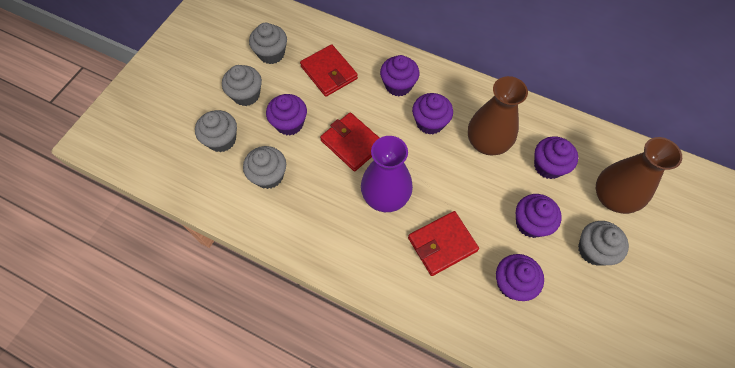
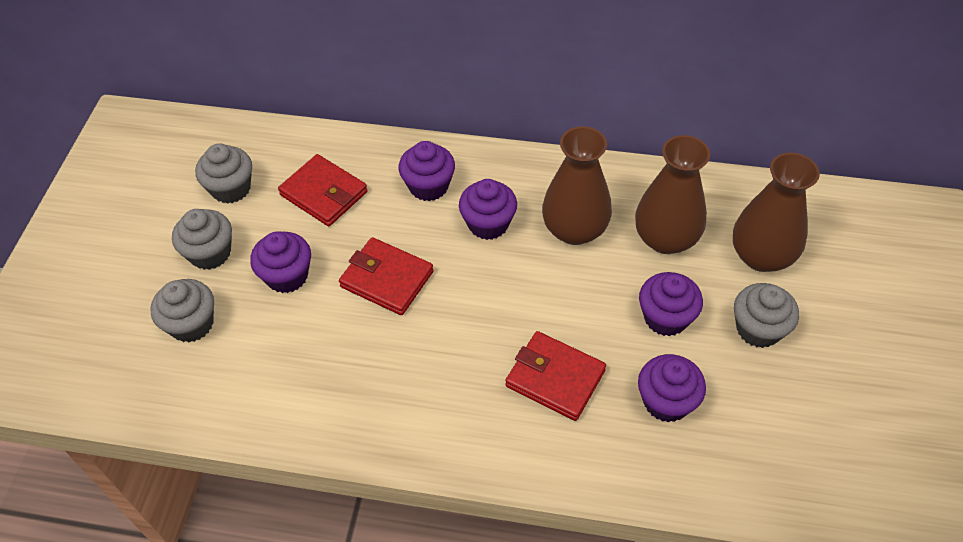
camera: 15 degrees left, 10 degrees down
grey cupcake [243,146,286,189] -> none
purple vase [361,136,413,212] -> none
red wallet [408,211,479,276] -> red wallet turned 75 degrees clockwise [505,331,606,421]
purple cupcake [534,136,578,179] -> brown vase [635,135,710,254]

